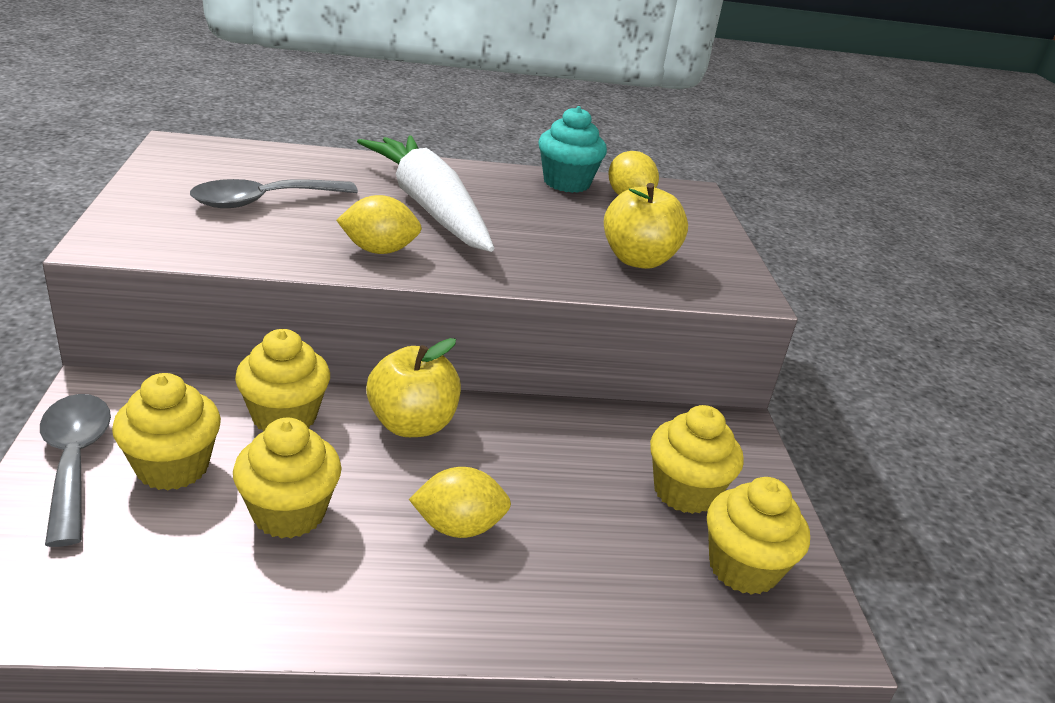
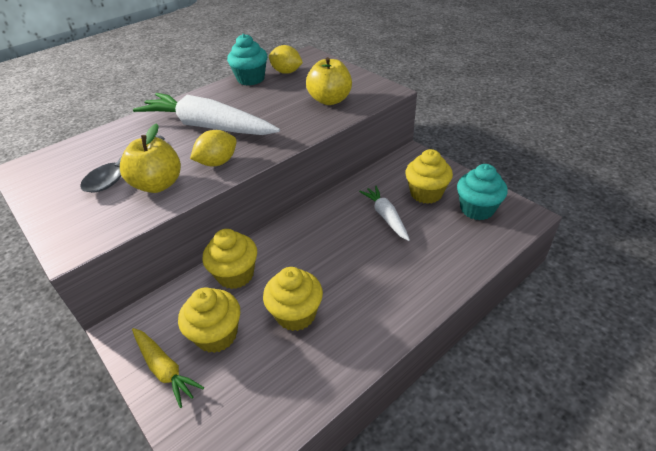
camera: 30 degrees left, 10 degrees up
grey spoon [40,394,111,547] -> yellow carrot [132,328,204,408]
yellow apple [366,338,461,437] -> yellow apple moved to [120,123,181,193]
yellow lemon [409,467,511,538] -> none
yellow cupcake [707,477,810,595] -> turquoise cupcake [457,164,508,220]
none -> white carrot [359,186,410,241]

